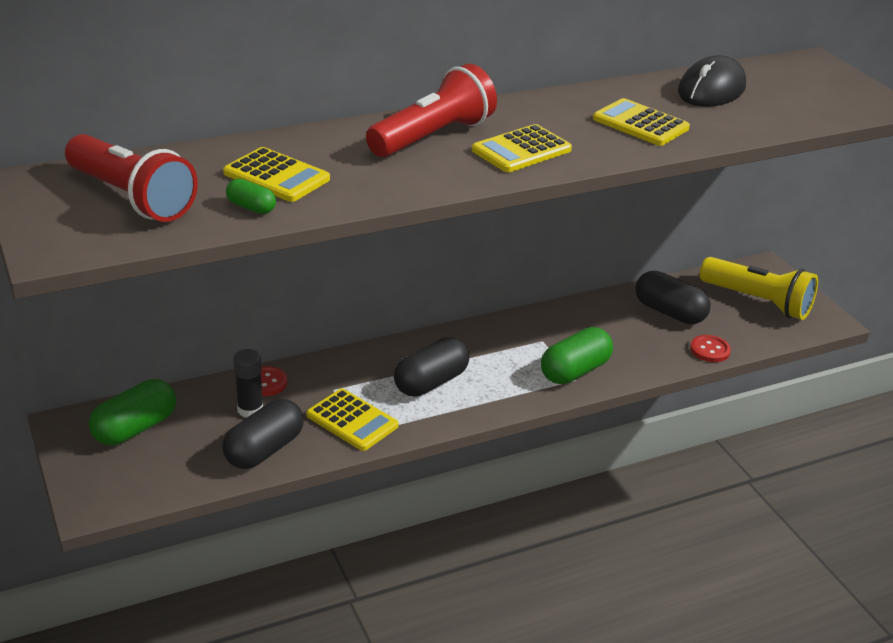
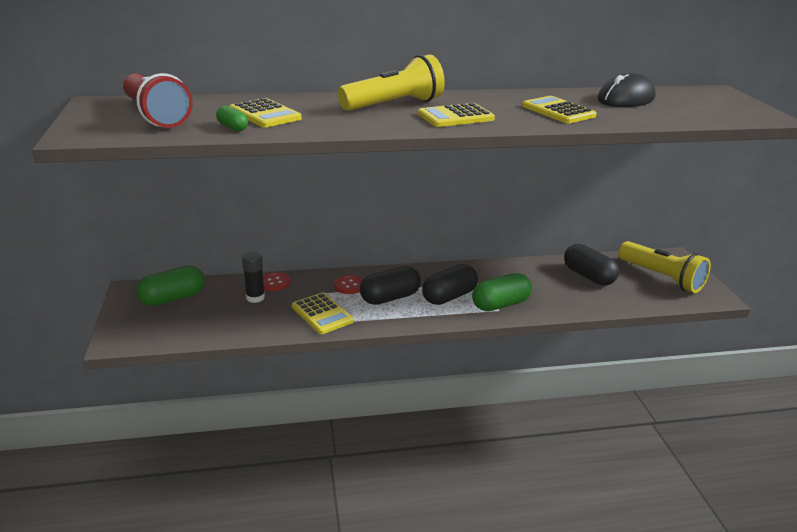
camera: 15 degrees right, 5 degrees down
black capsule [223,399,304,469] -> black capsule moved to [422,264,478,305]
red flashlight [366,64,497,157] -> yellow flashlight [338,54,445,111]
red button [690,335,731,362] -> red button moved to [334,275,363,294]

